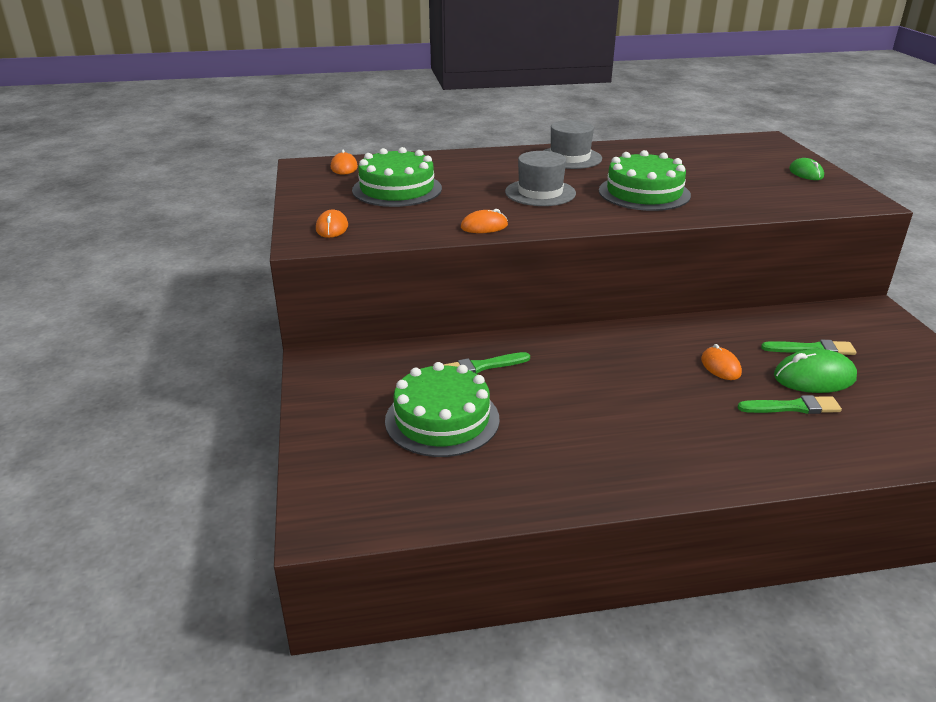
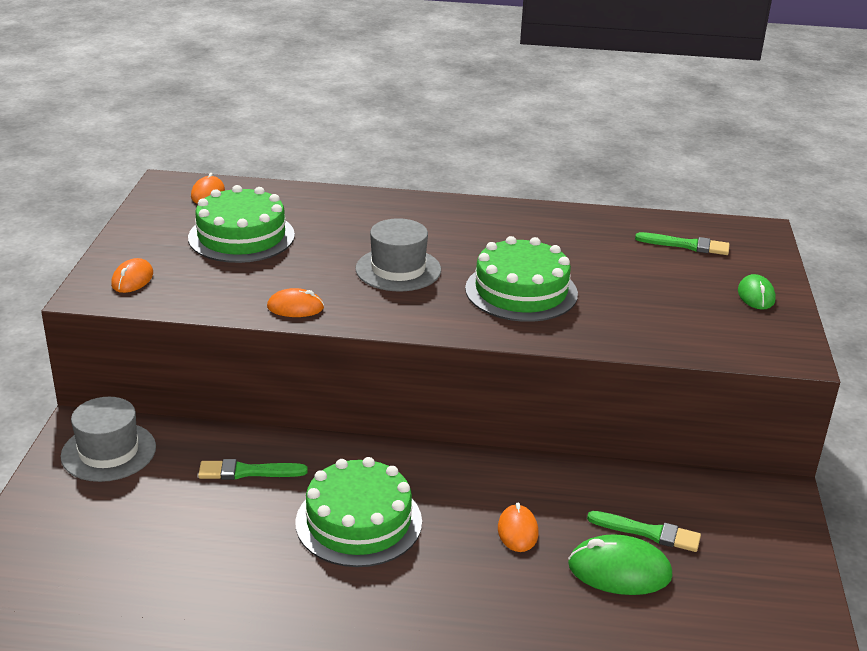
camera: 15 degrees right, 0 degrees up
green cake [385,362,500,457] -> green cake moved to [295,457,422,567]
grey hat [543,120,602,169] -> grey hat moved to [61,397,156,482]
green brush [738,395,842,414] -> green brush moved to [635,232,730,255]

